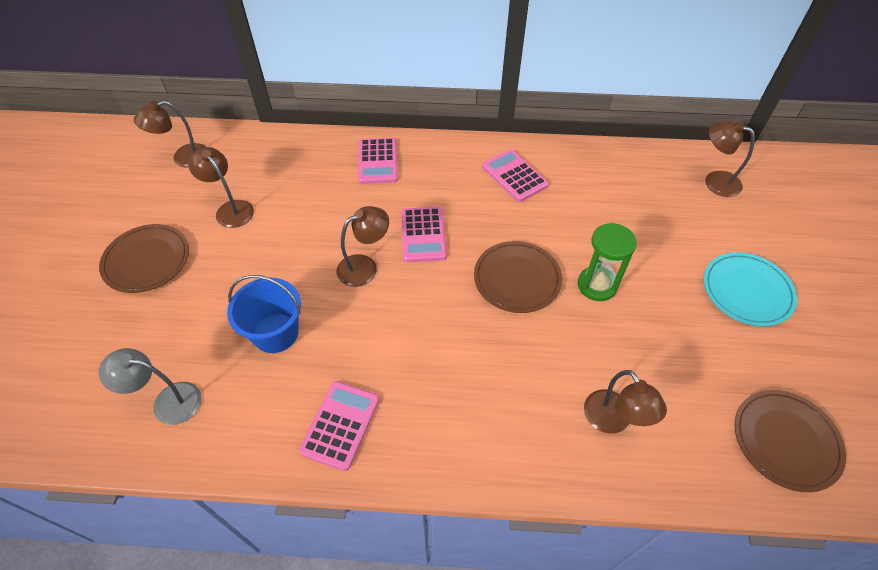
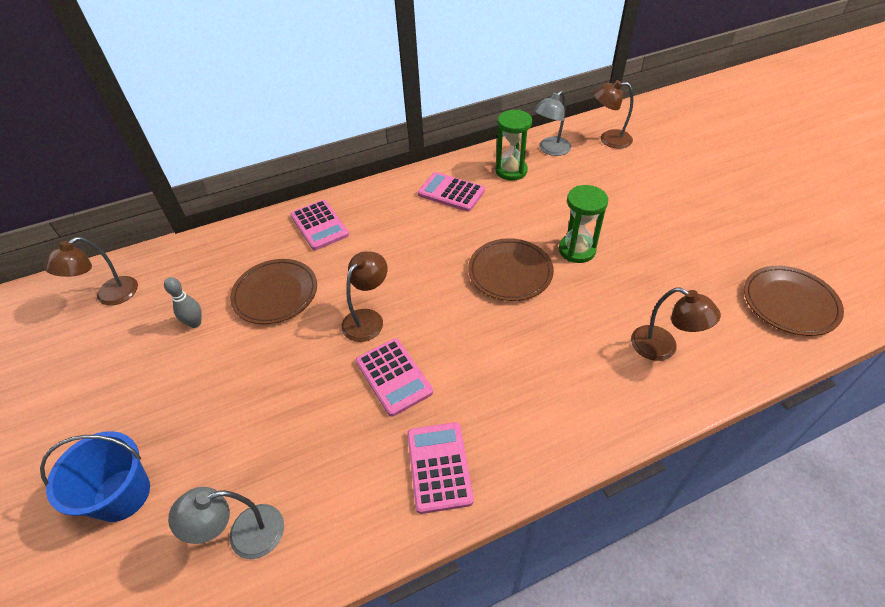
camera: 25 degrees left, 5 degrees down
brown plate [99,224,189,293] -> brown plate moved to [230,259,317,324]
brown lamp [188,147,254,228] -> grey bowling pin [164,277,202,328]
blue bucket [227,275,301,353] -> blue bucket moved to [40,431,150,522]
pink calculator [401,207,447,262] -> pink calculator moved to [356,338,433,417]
turquoise plate [704,252,797,327] -> none
none -> green hourglass [495,110,532,181]
none -> grey lamp [534,91,571,156]

